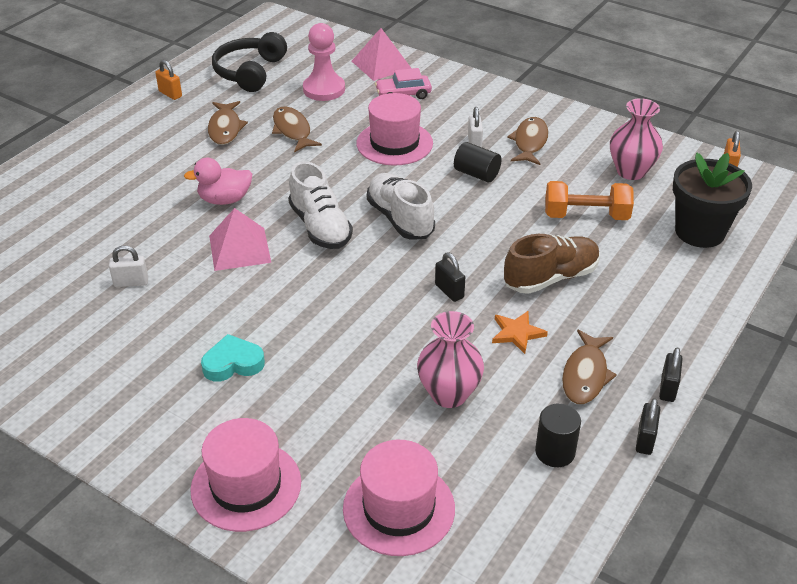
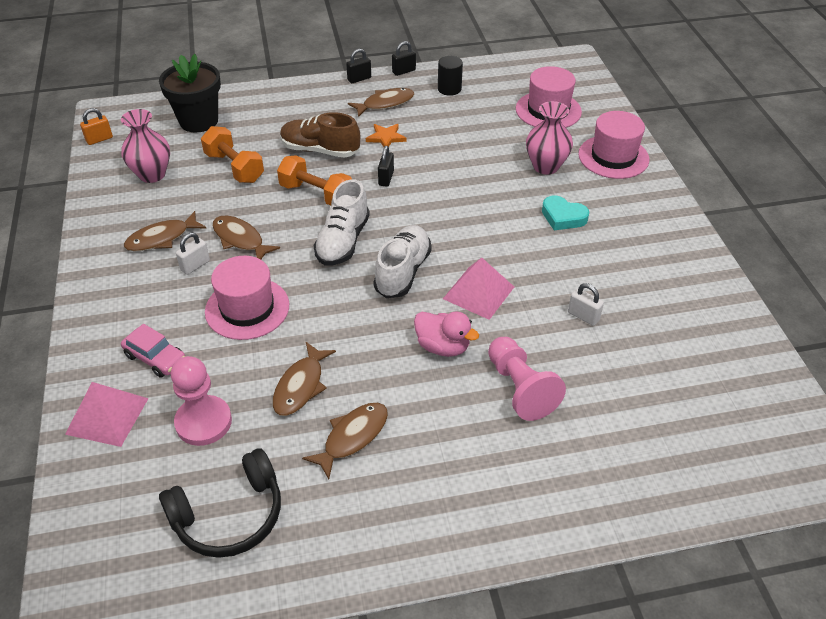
camera: 135 degrees left, 5 degrees up
orange padlock [155,60,182,100] -> none
pink vase [417,311,484,408] -> pink vase moved to [526,101,573,175]
black cylinder [454,142,502,182] -> brown fish [212,216,280,259]
none -> orange dumbbell [277,155,352,205]
none -> pink pawn [488,337,566,421]

